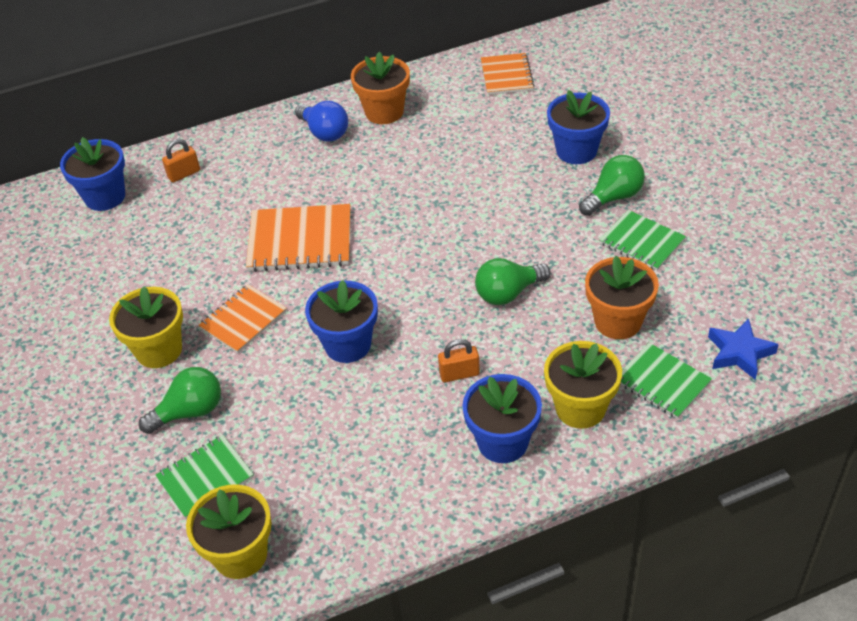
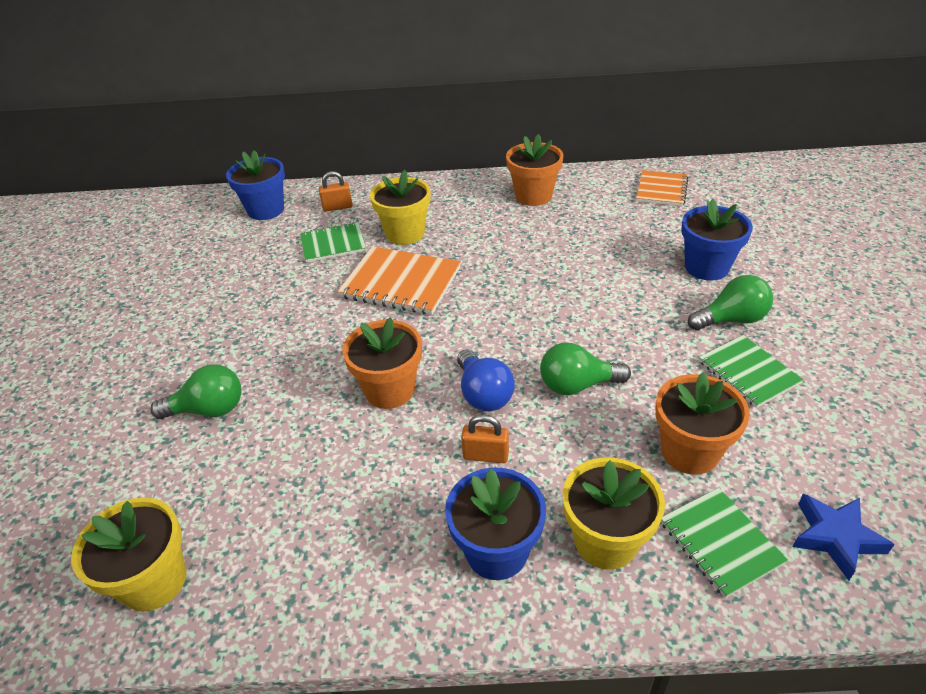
camera: 20 degrees right, 5 degrees down
yellow flower pot [109,286,183,368] -> yellow flower pot moved to [370,170,430,245]
green notebook [155,435,254,519] -> green notebook moved to [300,222,366,263]
orange notebook [198,284,287,353] -> none
blue light bulb [295,101,348,142] -> blue light bulb moved to [457,349,515,412]
blue flower pot [305,280,378,363] -> orange flower pot [342,317,422,409]

